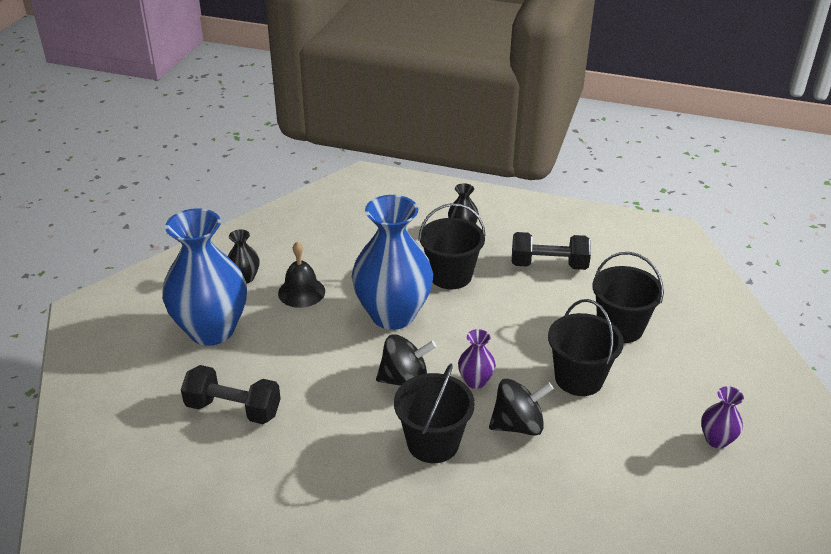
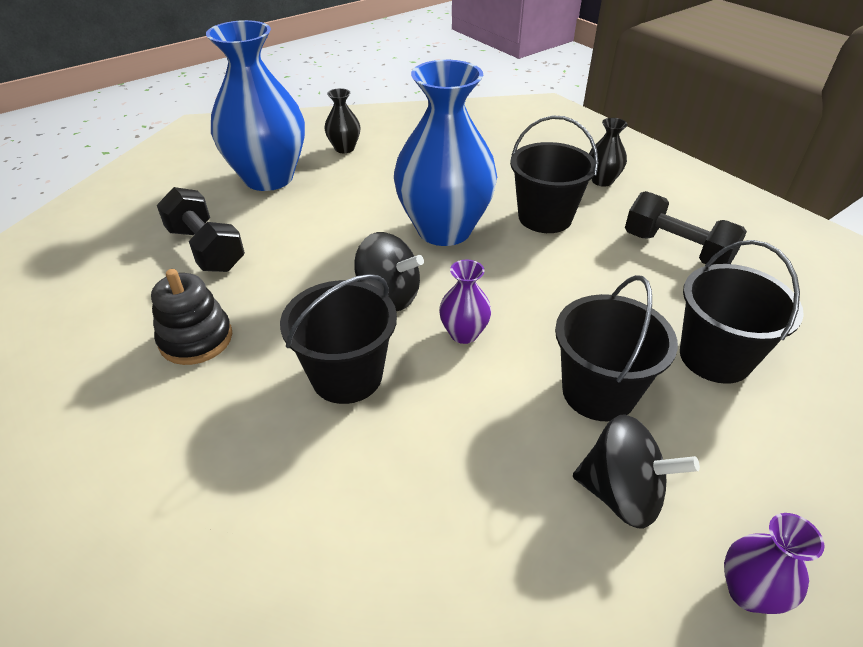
camera: 35 degrees right, 5 degrees up
black bell [278,242,325,308] -> none
black spinning top [489,379,554,436] -> black spinning top moved to [573,414,700,529]
none -> black stacking toy [151,269,232,365]

